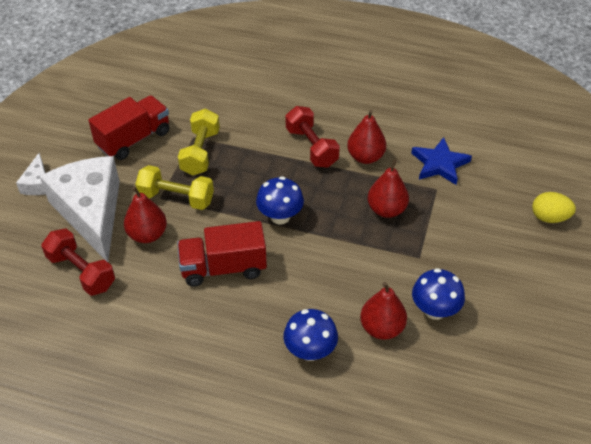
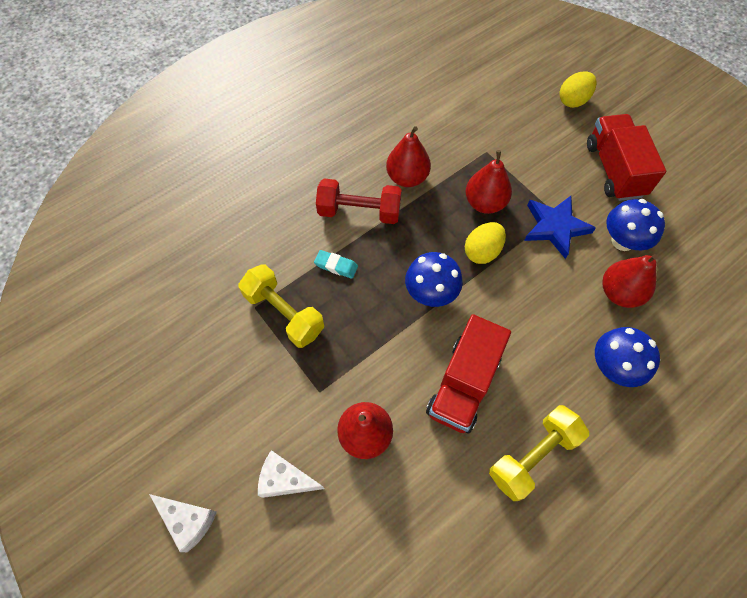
camera: 55 degrees left, 15 degrees up
white cheese [40,156,120,262] -> white cheese [258,450,324,498], size x0.43
red dumbbell [41,229,115,296] -> none
red truck [88,95,169,160] -> red truck moved to [587,114,666,201]
yellow dumbbell [135,165,214,210] -> yellow dumbbell moved to [489,405,589,501]
blue star [411,137,472,185] -> blue star moved to [524,196,596,259]
none -> turquoise eraser [314,250,358,279]
none -> yellow egg [465,222,506,264]

